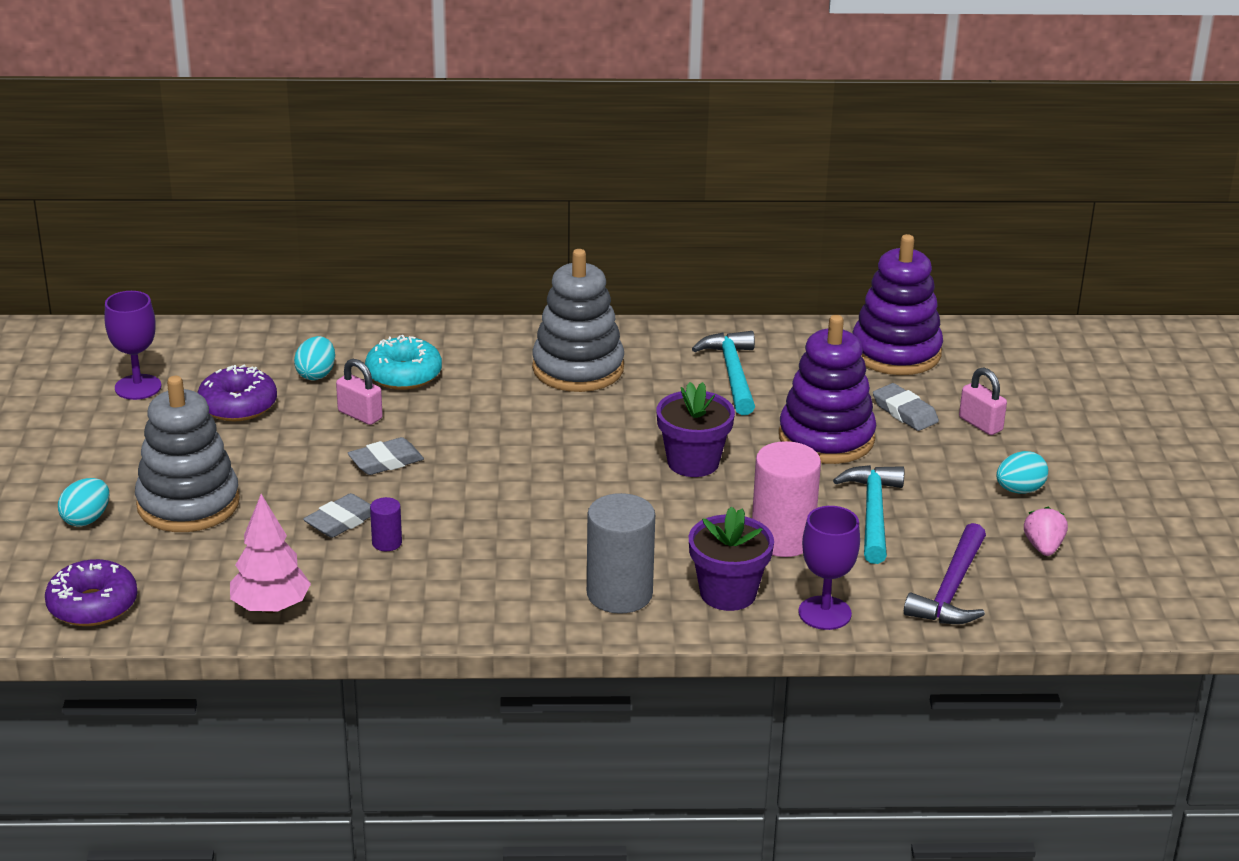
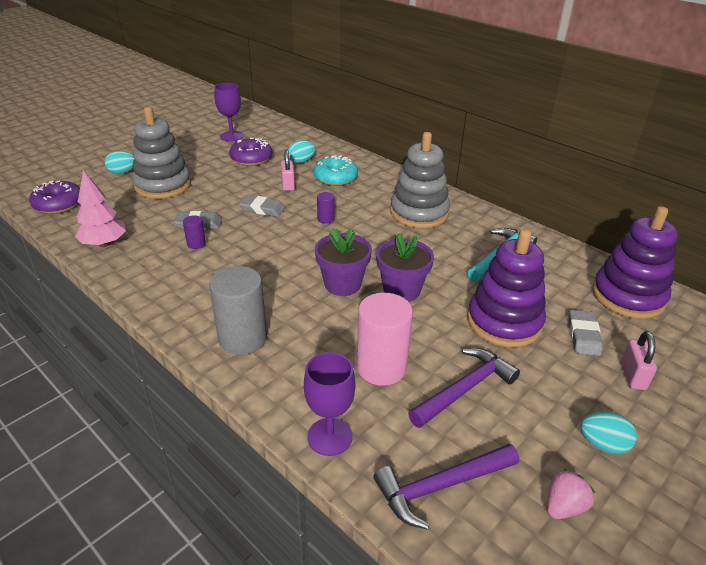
camera: 45 degrees right, 5 degrees up
purple flower pot [689,506,774,611] -> purple flower pot moved to [315,228,372,296]
turquoise hammer [833,465,904,564] -> purple hammer [408,348,520,428]
none -> purple cylinder [317,192,335,224]

